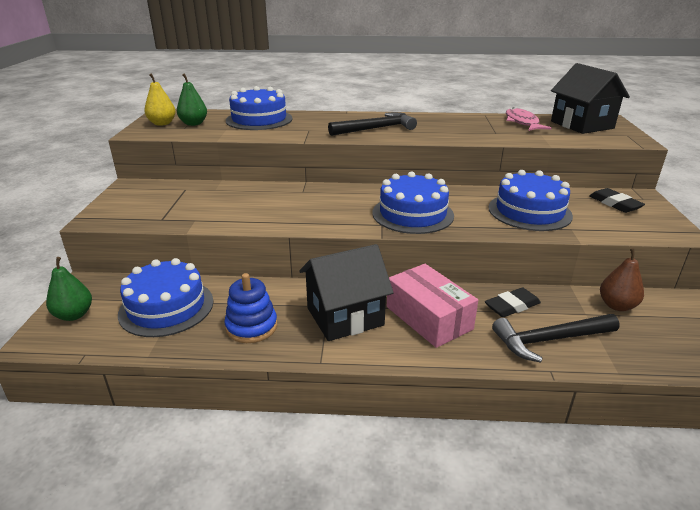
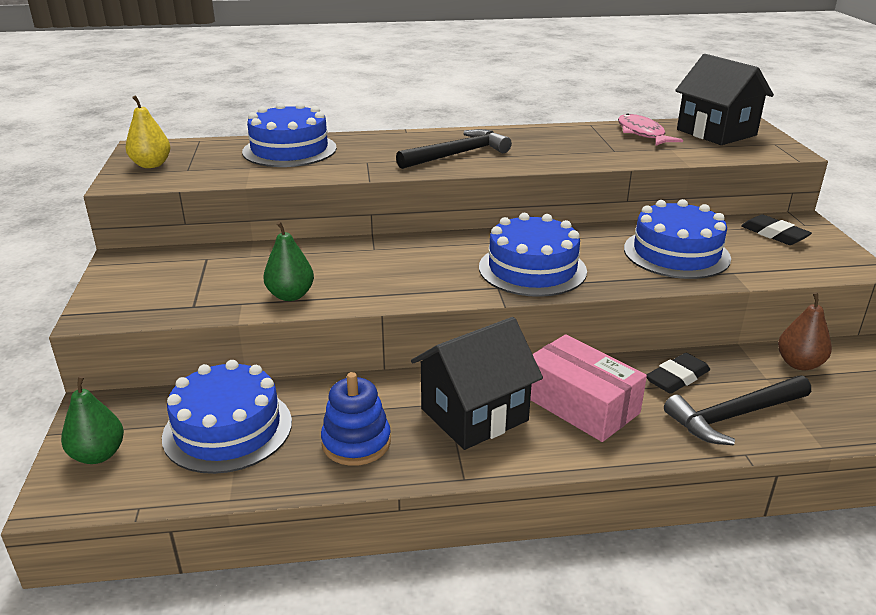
camera: 10 degrees left, 0 degrees up
green pear [177,74,207,126] -> green pear moved to [263,221,314,301]

